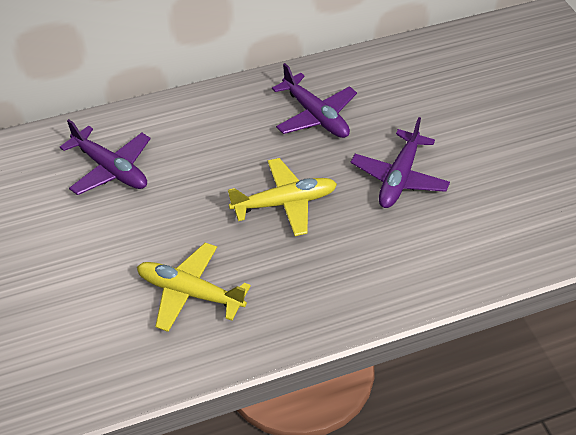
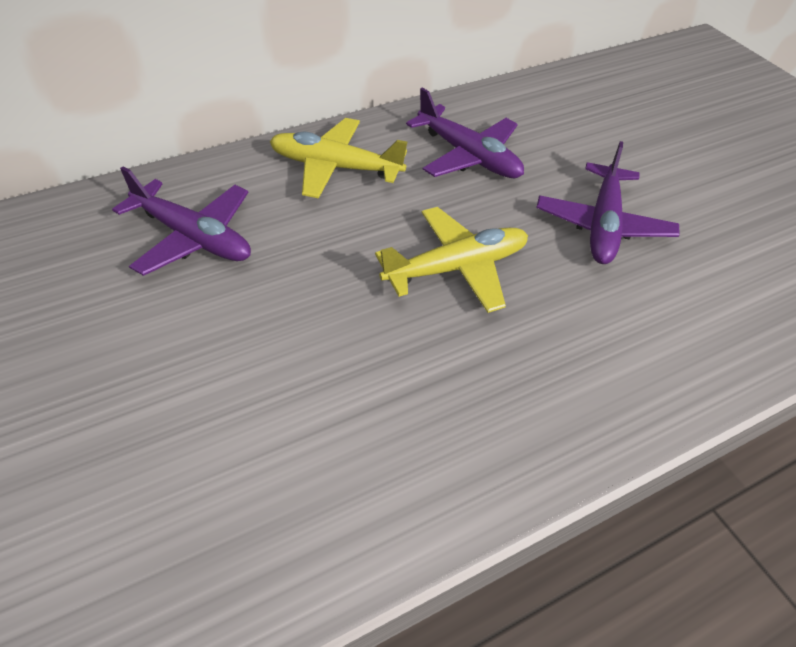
camera: 10 degrees left, 0 degrees up
yellow plane [137,243,251,332] -> yellow plane moved to [270,118,407,199]

